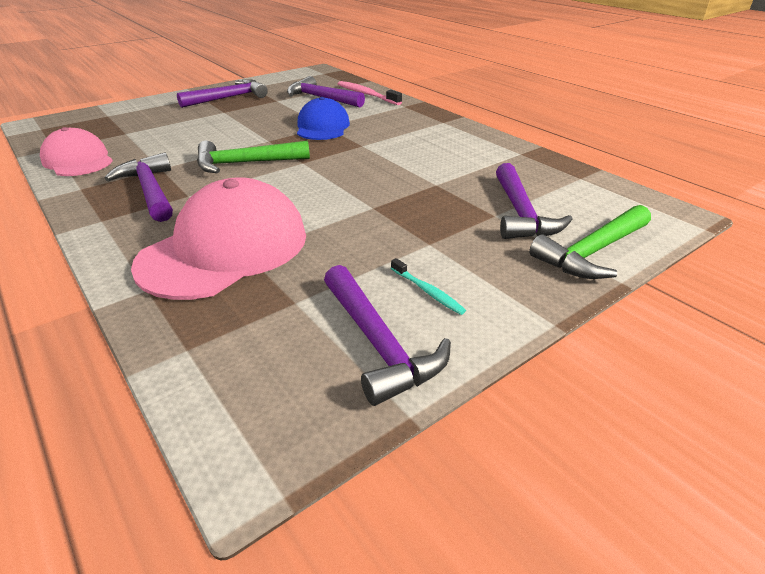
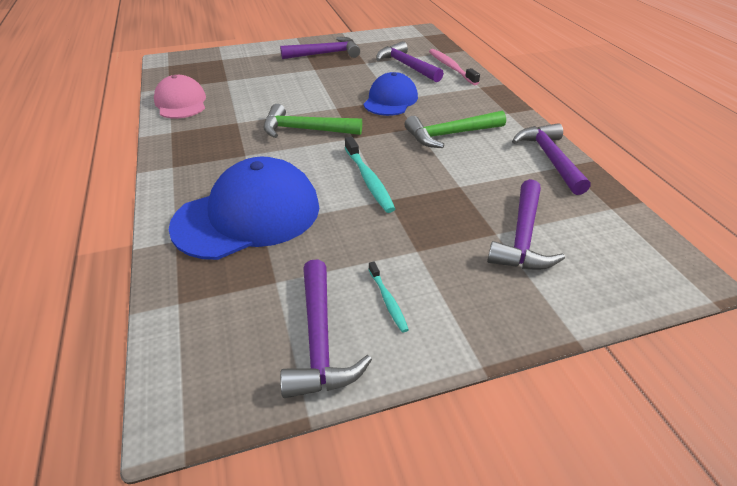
camera: 20 degrees right, 5 degrees up
purple hammer [104,152,173,222] -> purple hammer moved to [512,123,590,195]
pink cap [131,178,306,300] -> blue cap [169,157,319,260]
green hammer [529,205,651,279] -> green hammer moved to [405,111,506,148]
none -> turquoise toothbrush [345,137,395,213]

